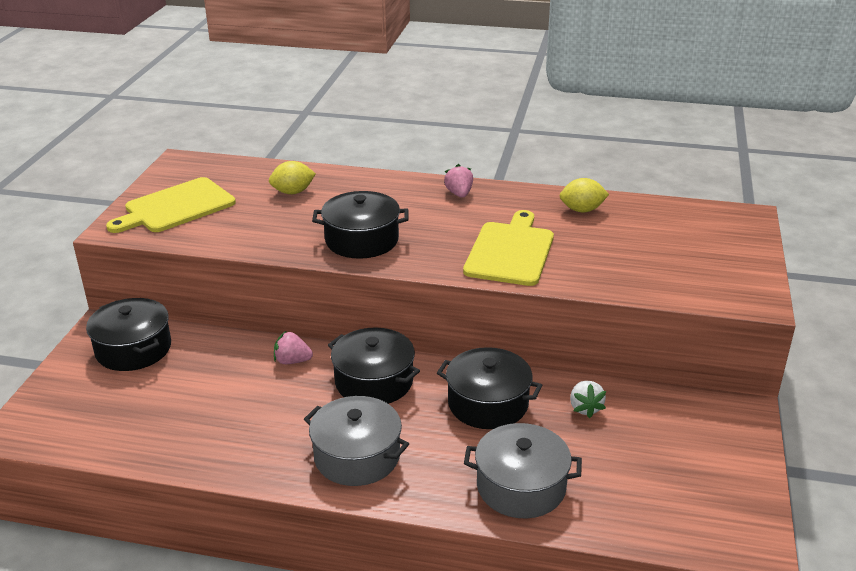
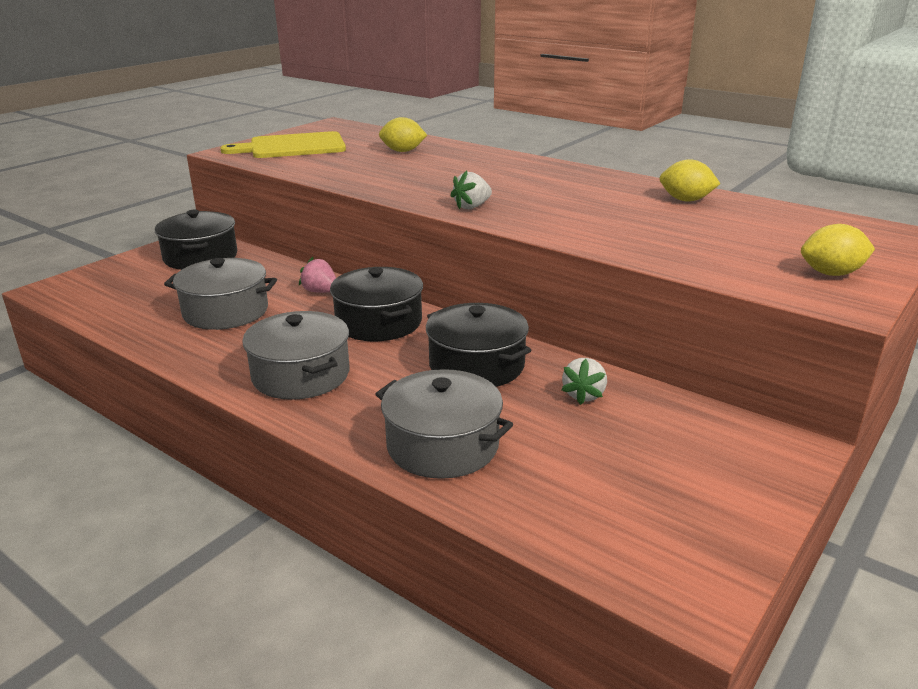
camera: 25 degrees right, 5 degrees down
black pot [312,191,409,259] -> none
pink strawberry [444,164,473,198] -> none
yellow cutting board [463,210,554,286] -> none
none -> grey pot [164,258,277,330]
none -> white strawberry [450,171,492,210]
none -> yellow lemon [801,224,875,276]

